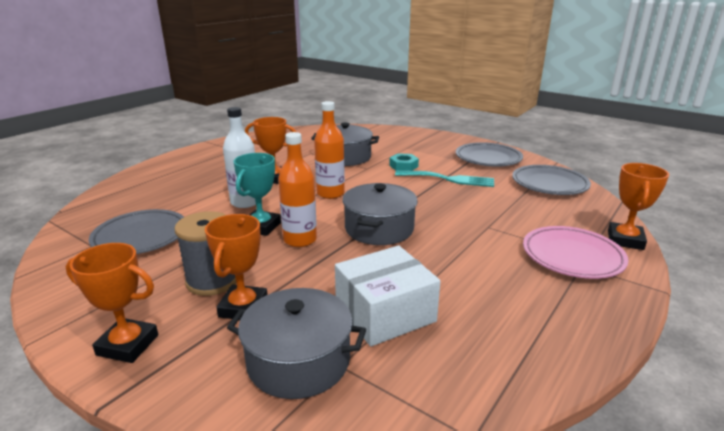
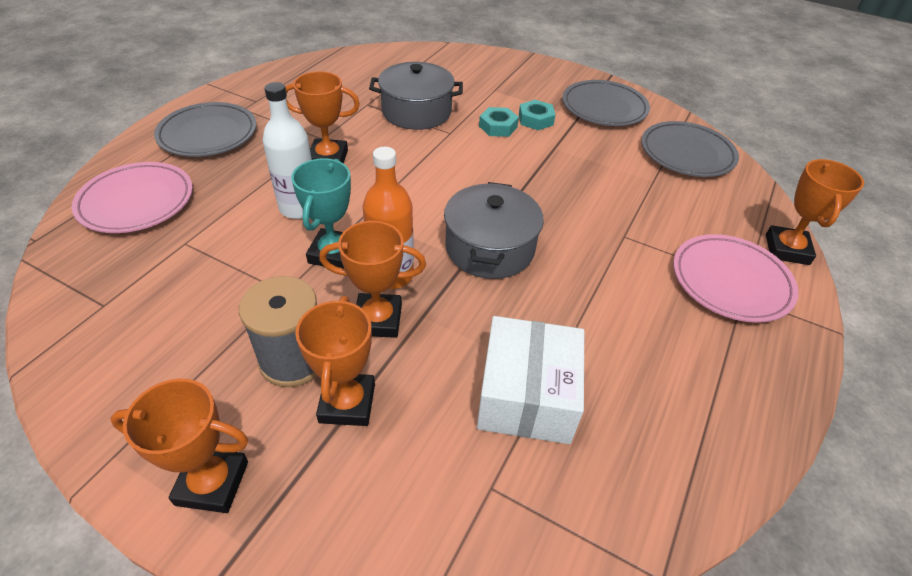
camera: 10 degrees left, 20 degrees up
grey plate [89,209,184,254] -> grey plate moved to [154,102,256,157]
grey pot [227,288,366,399] -> none
orange bottle [314,101,345,199] -> none
white box [335,246,440,347] -> white box turned 45 degrees counterclockwise [477,316,584,444]
turquoise fork [395,170,494,187] -> none
none -> pink plate [72,162,193,233]
none -> orange trophy [319,221,426,338]
none -> turquoise nut [519,100,555,130]

